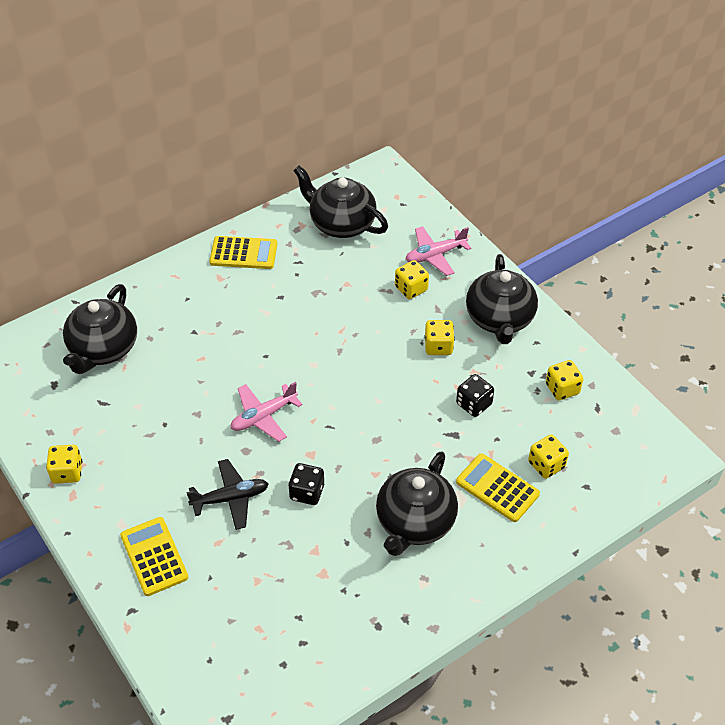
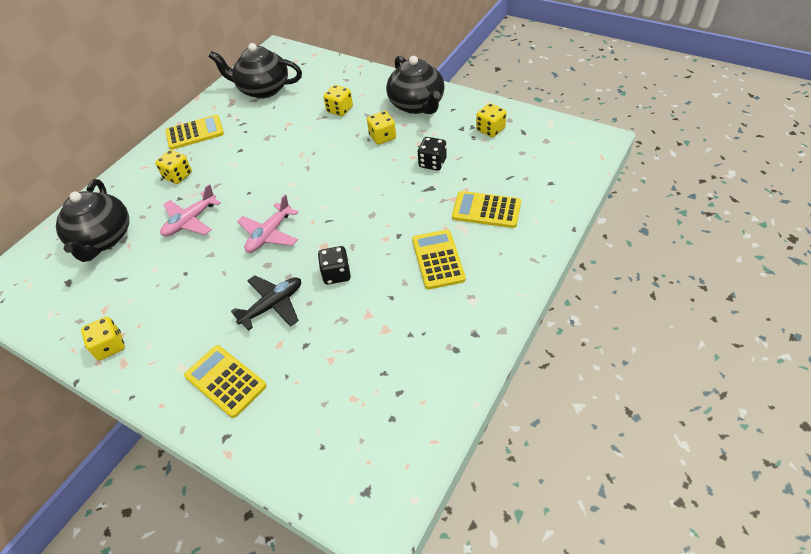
camera: 20 degrees left, 0 degrees up
black teapot [376,451,458,556] -> yellow calculator [412,230,466,289]
pink plane [405,226,471,276] -> pink plane moved to [160,184,221,236]
yellow dice [528,434,569,479] -> yellow dice moved to [155,150,192,184]

